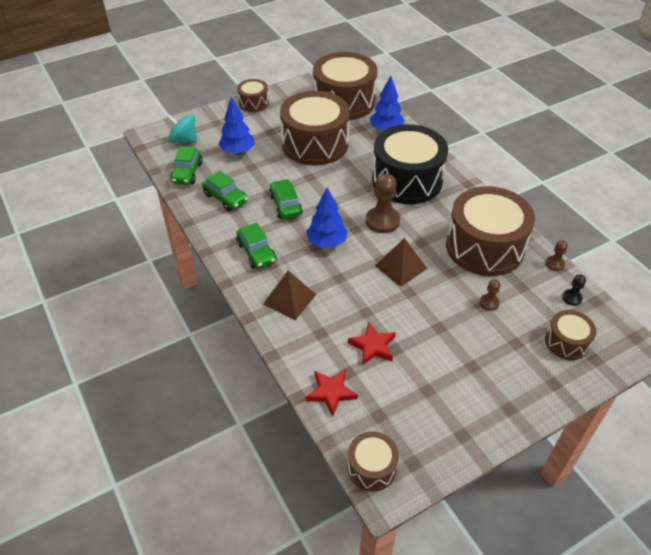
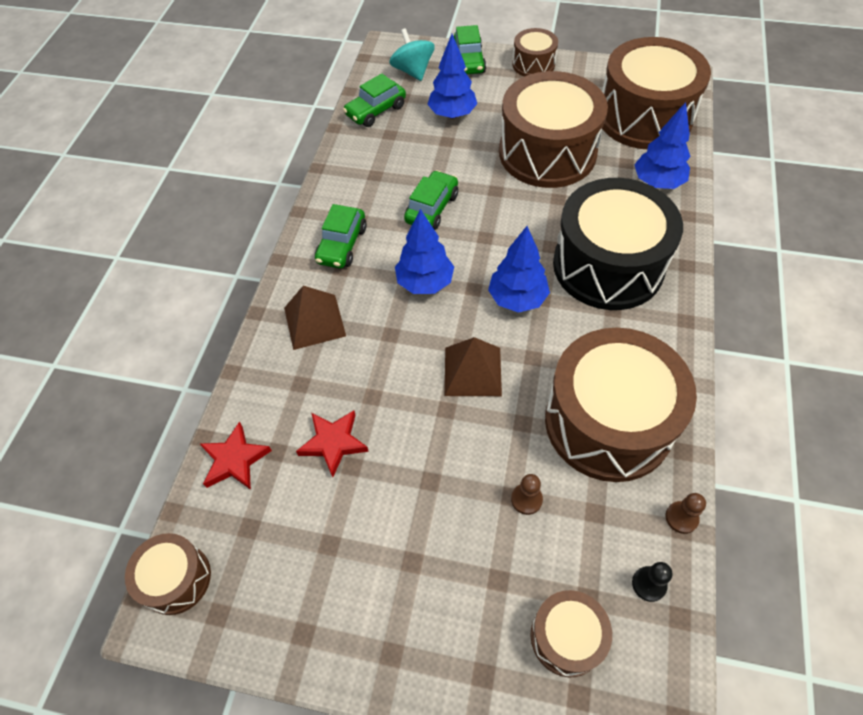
camera: 45 degrees right, 10 degrees up
green car [202,171,248,211] -> green car moved to [454,25,486,74]
brown pawn [366,174,400,233] -> blue tree [488,226,550,313]

